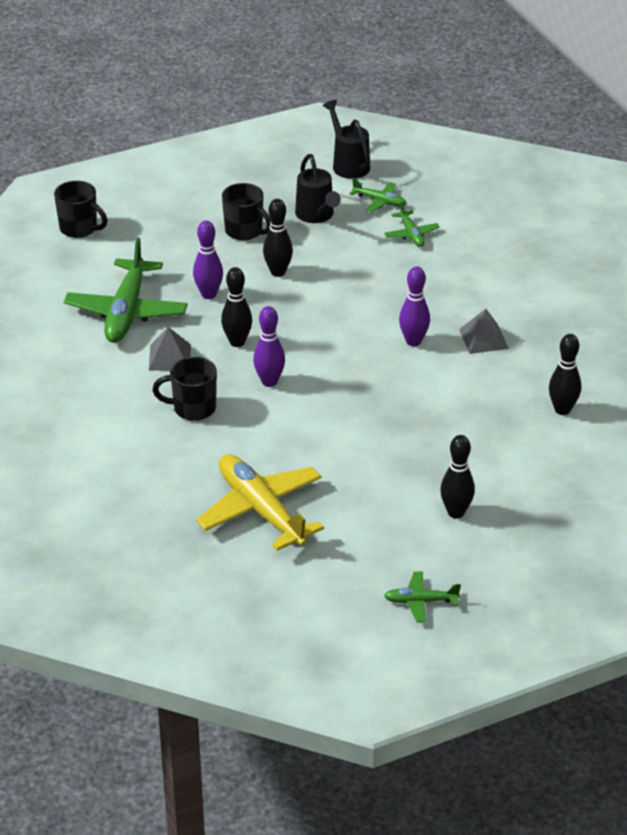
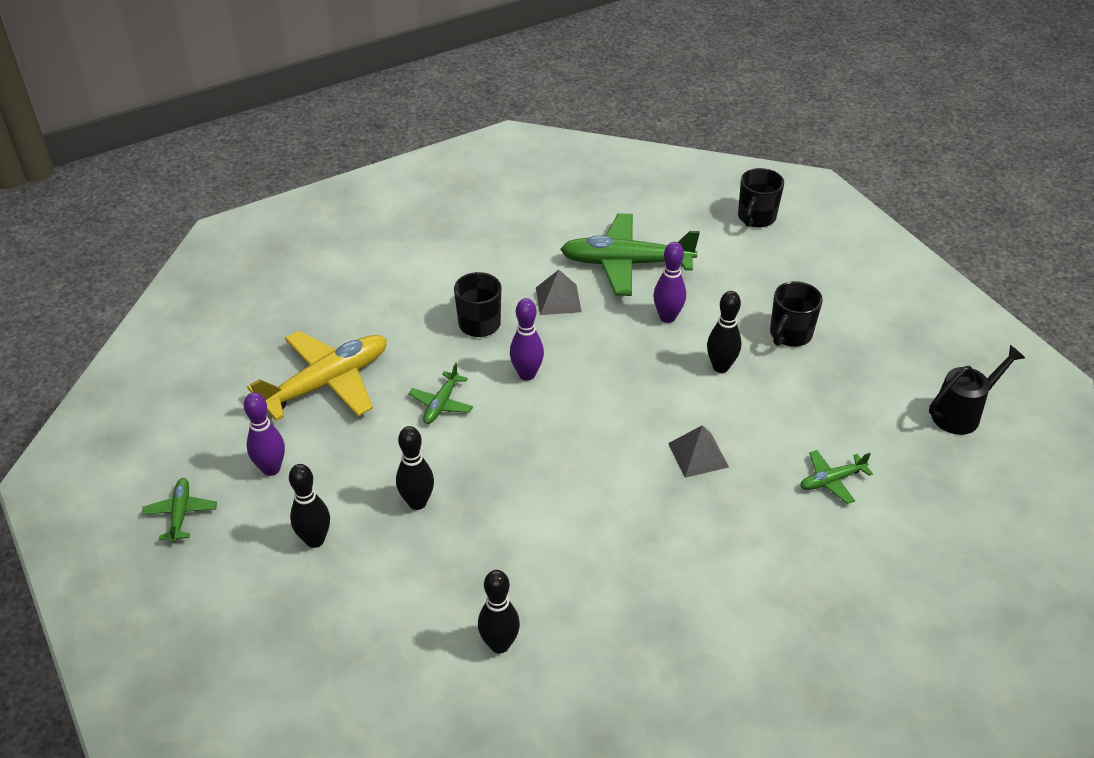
camera: 85 degrees right, 5 degrees up
black bowling pin [221,267,252,347] -> black bowling pin moved to [396,426,434,510]
black watering can [295,154,341,223] -> none
green plane [350,178,407,212] -> green plane moved to [409,363,473,424]
purple bowling pin [399,266,430,346] -> purple bowling pin moved to [244,392,285,476]
grey pyramid [459,309,509,354] -> grey pyramid moved to [668,425,729,478]

